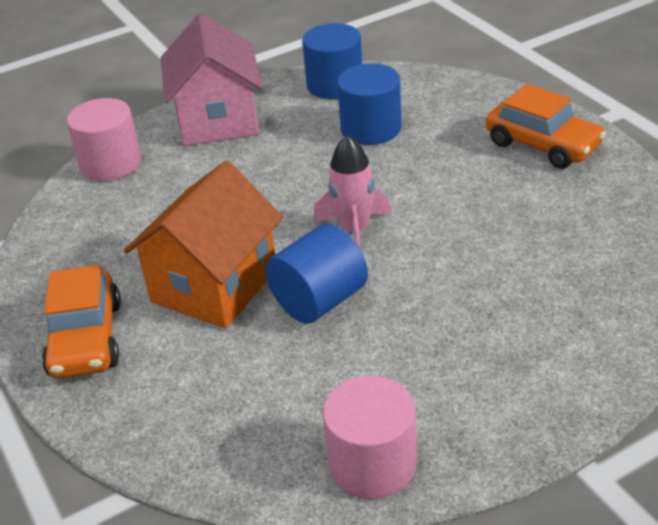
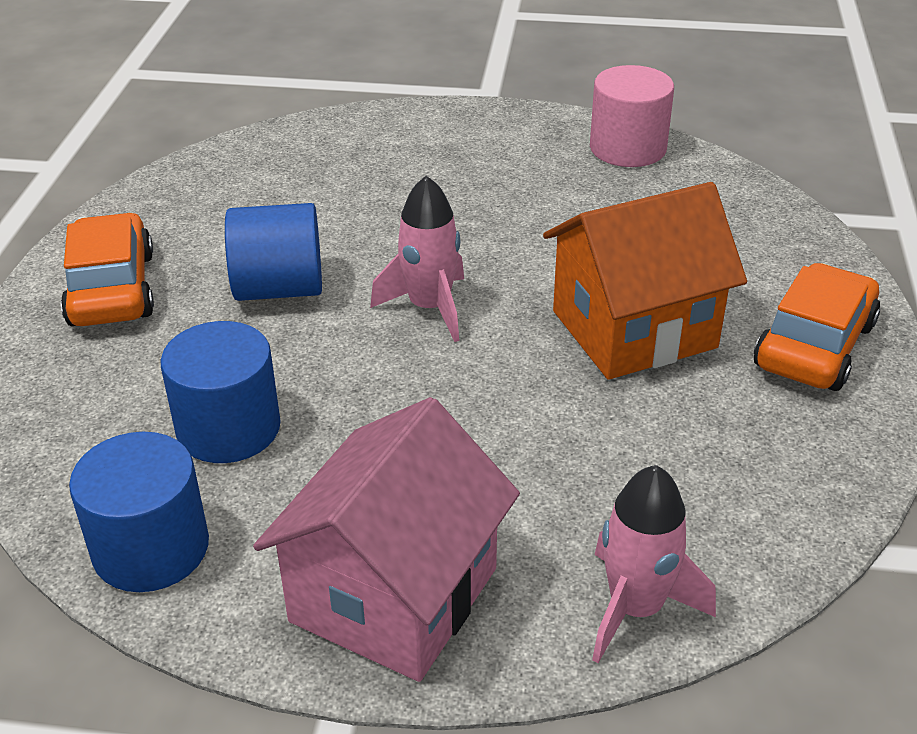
camera: 145 degrees left, 0 degrees up
pink cylinder [67,98,141,181] -> pink rocket [592,465,716,663]
blue cylinder [265,224,368,324] -> blue cylinder moved to [225,203,322,301]

